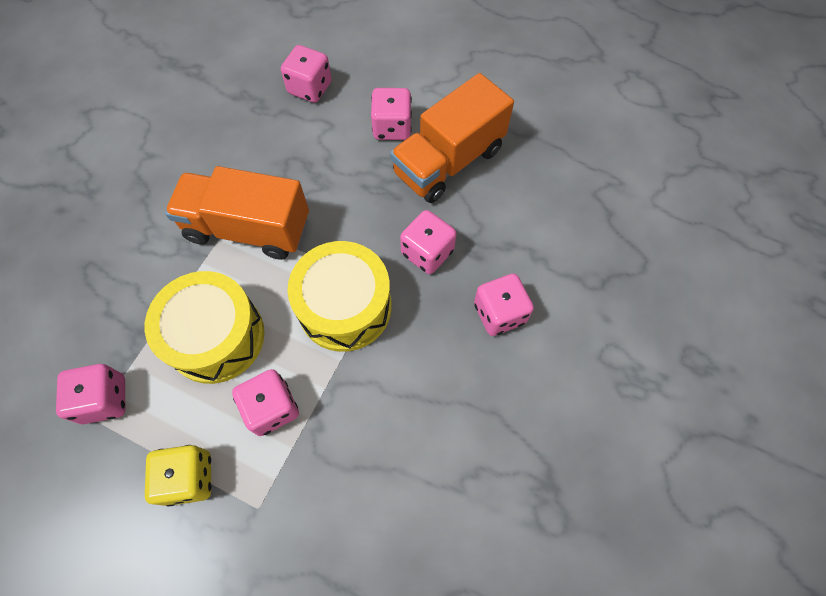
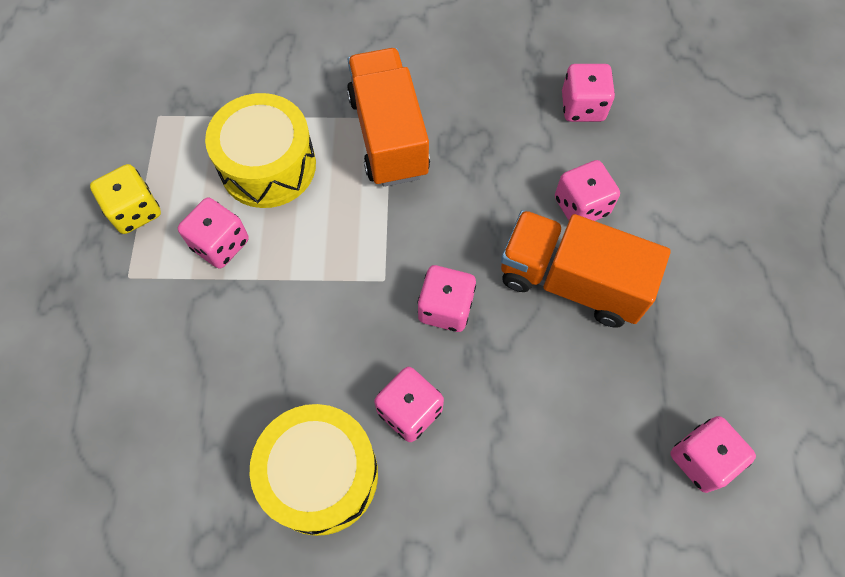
camera: 65 degrees right, 0 degrees up
pink dice [56,364,125,424] -> pink dice moved to [670,416,756,493]
yellow drum [288,241,392,352] -> yellow drum moved to [250,404,378,536]

